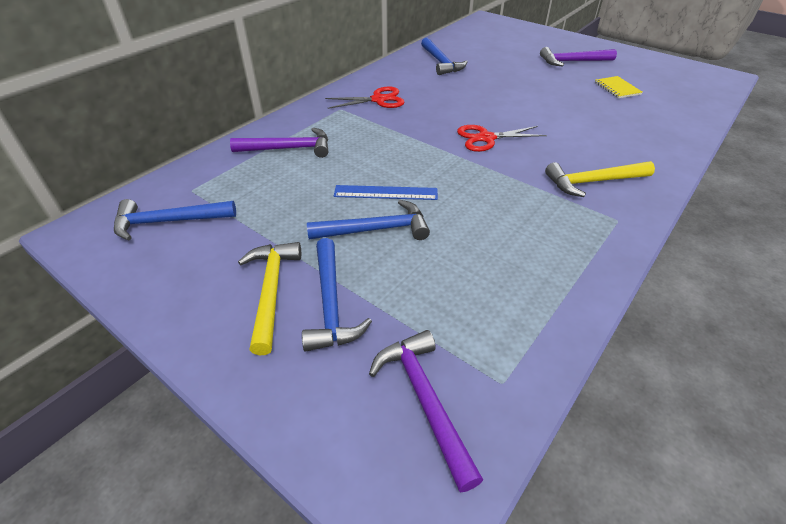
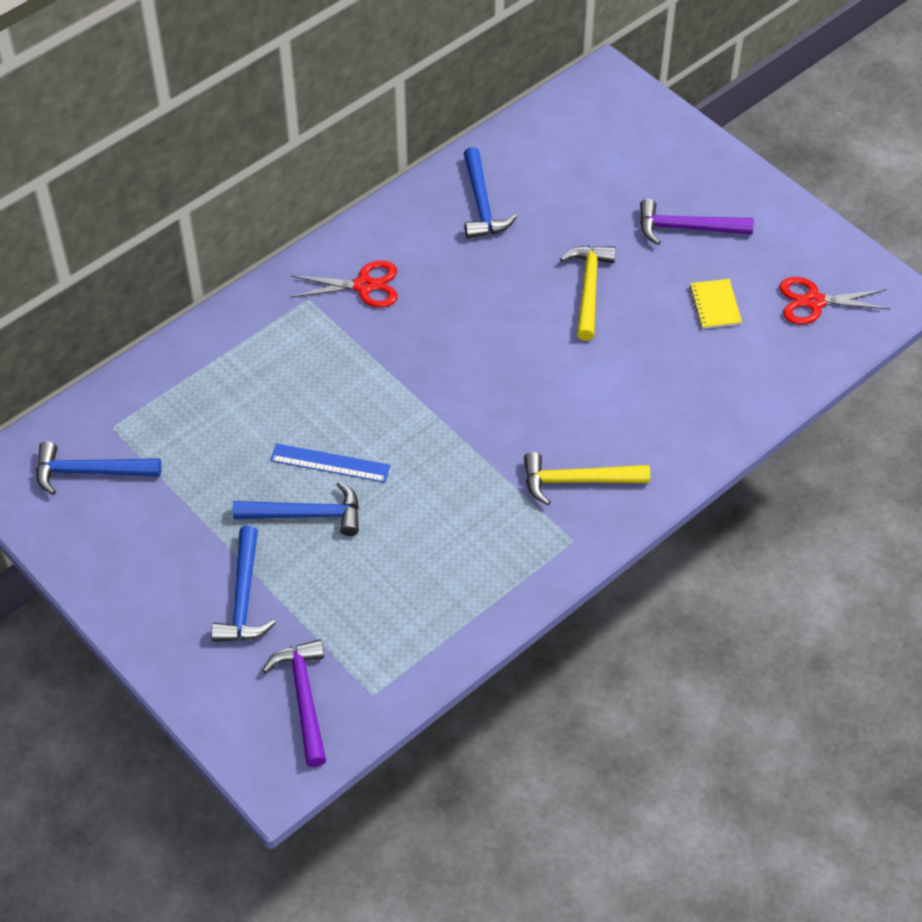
camera: 10 degrees right, 10 degrees up
purple hammer [230,128,328,158] -> none
yellow hammer [238,242,301,355] -> yellow hammer moved to [560,246,616,341]
red scissors [457,125,547,152] -> red scissors moved to [779,277,891,324]

